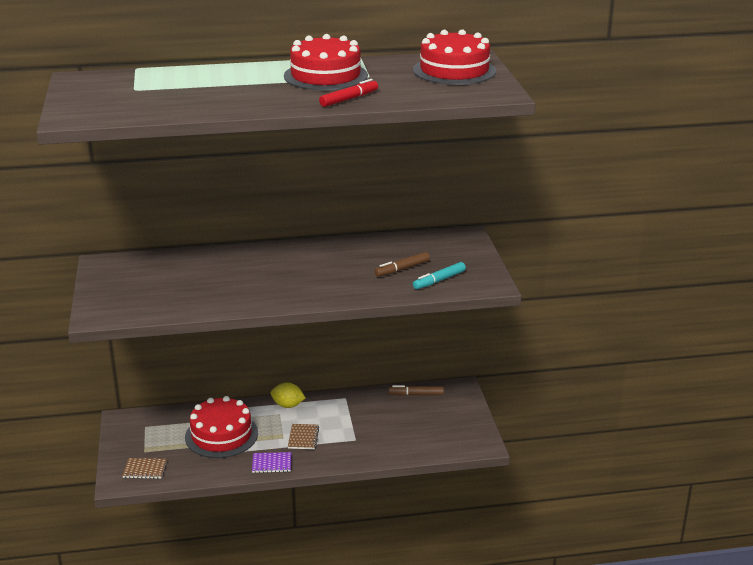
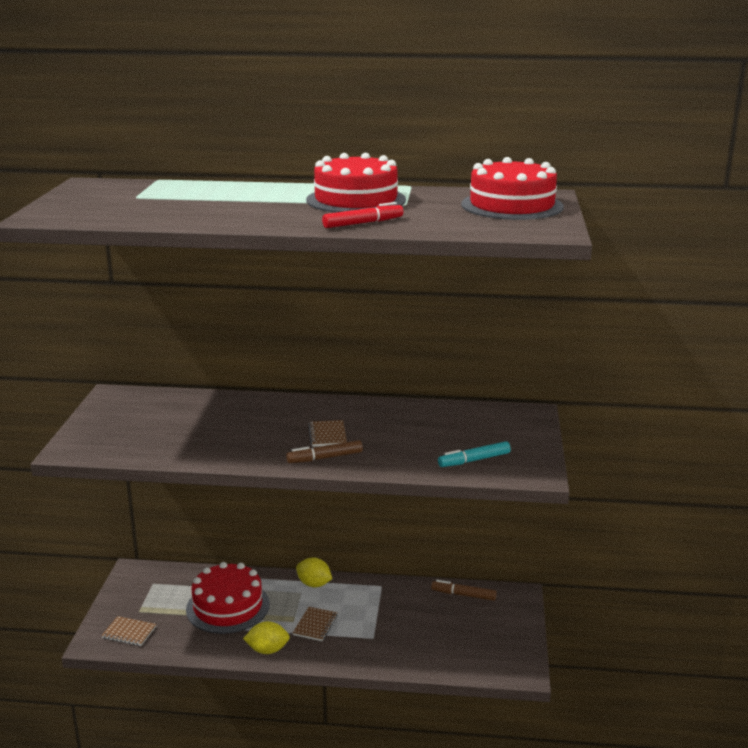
camera: 15 degrees right, 5 degrees down
purple notebook [252,452,291,473] -> yellow lemon [243,621,290,654]
brown marker [375,252,430,277] -> brown marker moved to [286,440,363,463]
none -> brown notebook [308,420,347,447]

